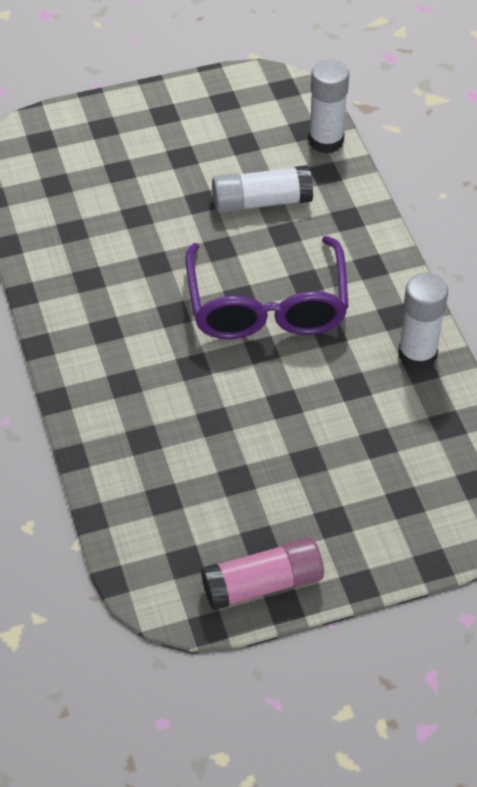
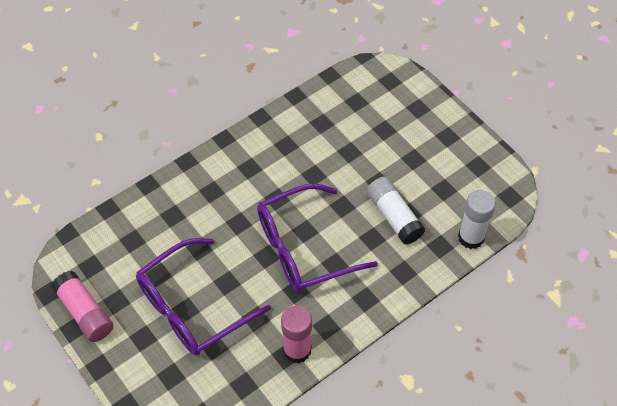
camera: 70 degrees right, 5 degrees up
white glue stick [398,273,448,370] -> pink glue stick [281,306,312,363]
none -> purple glasses [136,238,271,356]

